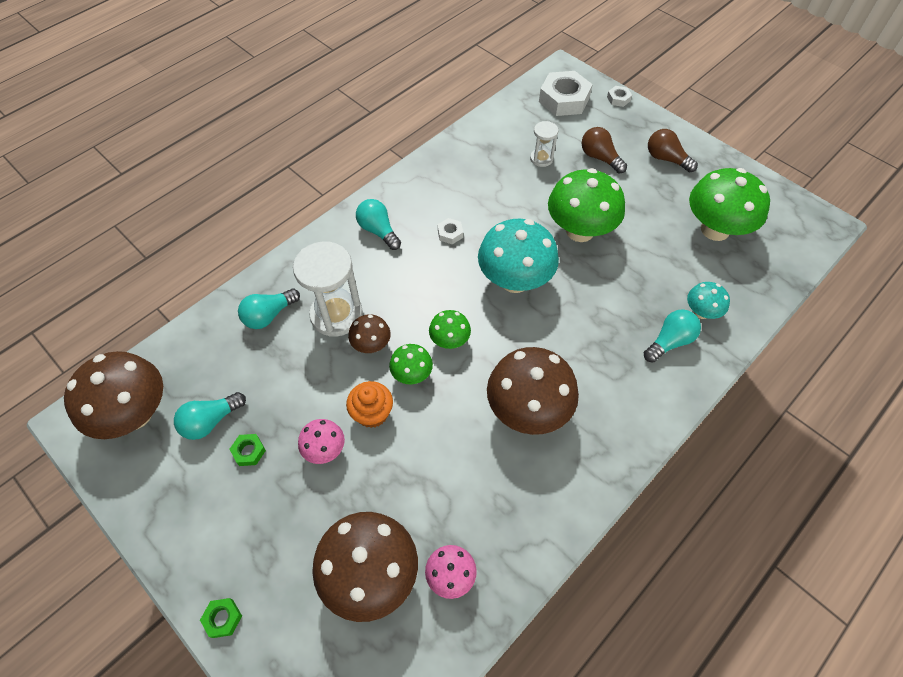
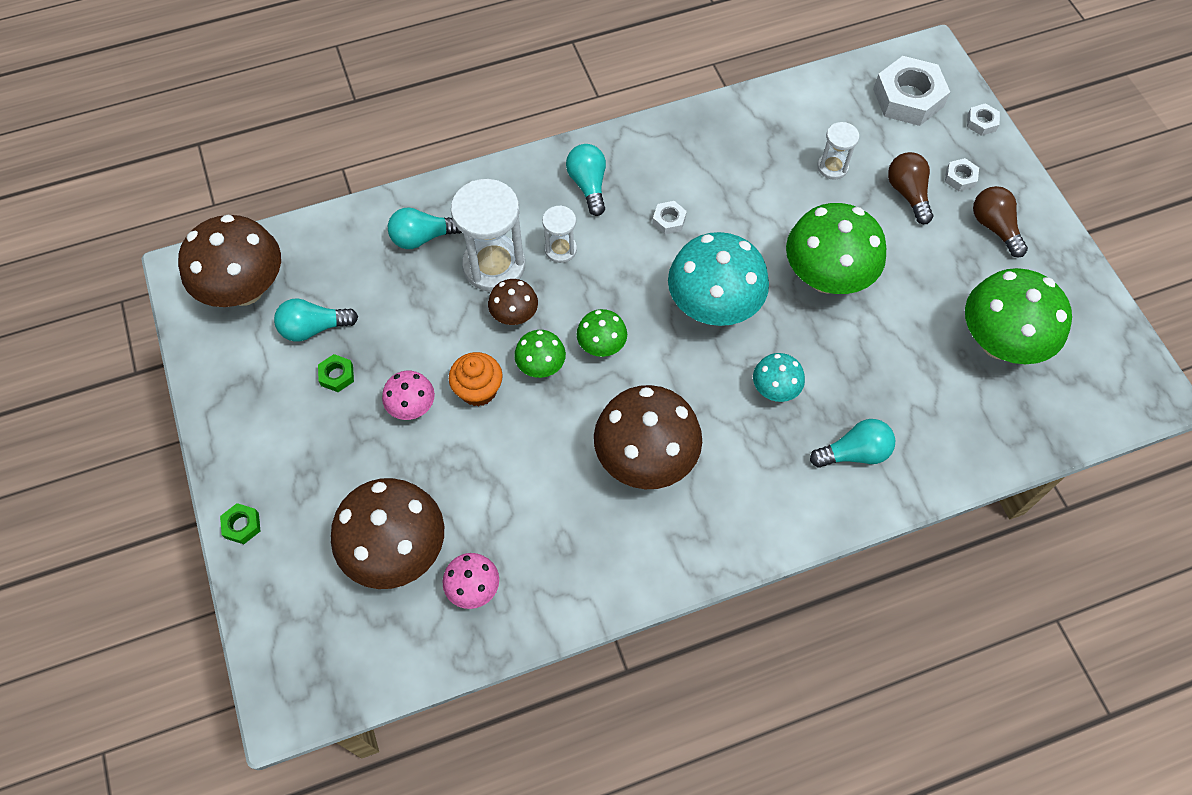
camera: 25 degrees right, 5 degrees up
turquoise mushroom [687,282,730,319] -> turquoise mushroom moved to [753,353,805,402]
none -> white hourglass [542,206,577,263]
none -> white nut [945,158,979,191]

